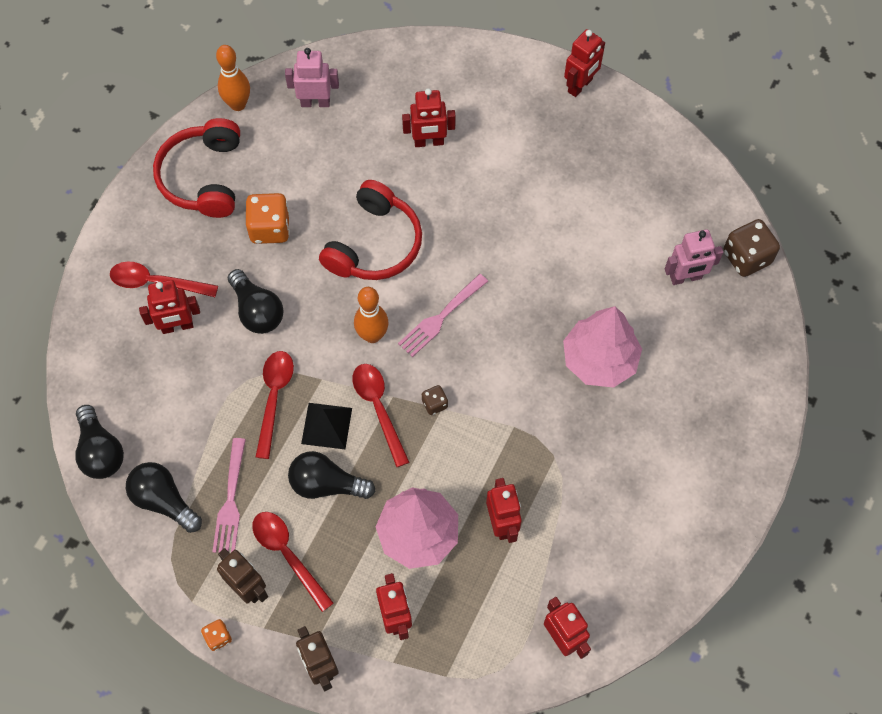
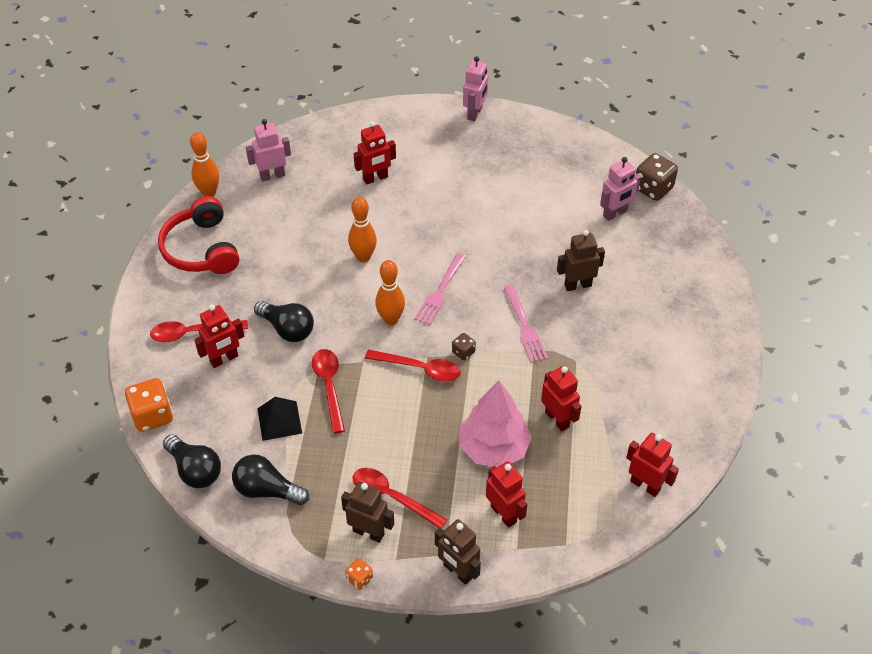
camera: 20 degrees left, 15 degrees down
pink fork [212,438,246,553] -> pink fork moved to [504,285,548,363]
orange dice [246,193,290,244] -> orange dice moved to [125,378,173,432]
black light bulb [288,451,376,499] -> none
black pyramid [301,403,352,449] -> black pyramid moved to [257,397,302,441]
red headphones [319,180,422,280] -> orange bowling pin [348,197,377,262]
red spoon [352,364,409,467] -> red spoon turned 150 degrees clockwise [365,350,461,382]
pink tree [563,306,642,388] -> brown robot [557,230,605,291]
red robot [564,29,605,97] -> pink robot [463,56,488,121]

